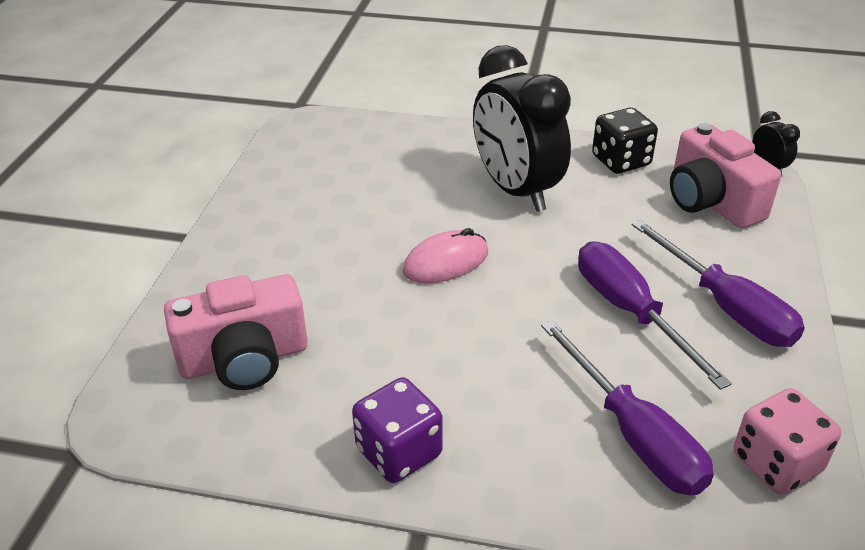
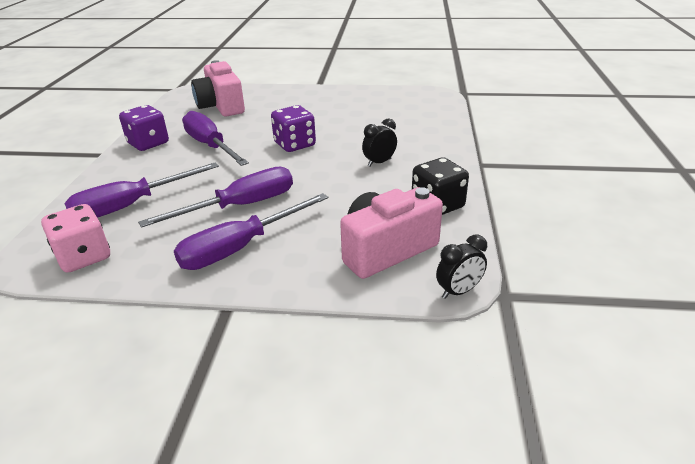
camera: 85 degrees right, 5 degrees down
pink mouse [402,228,488,283] -> purple dice [271,105,316,152]
black clock [473,45,571,212] -> black clock [362,118,397,167], size x0.42
none -> purple screwdriver [182,111,249,166]

